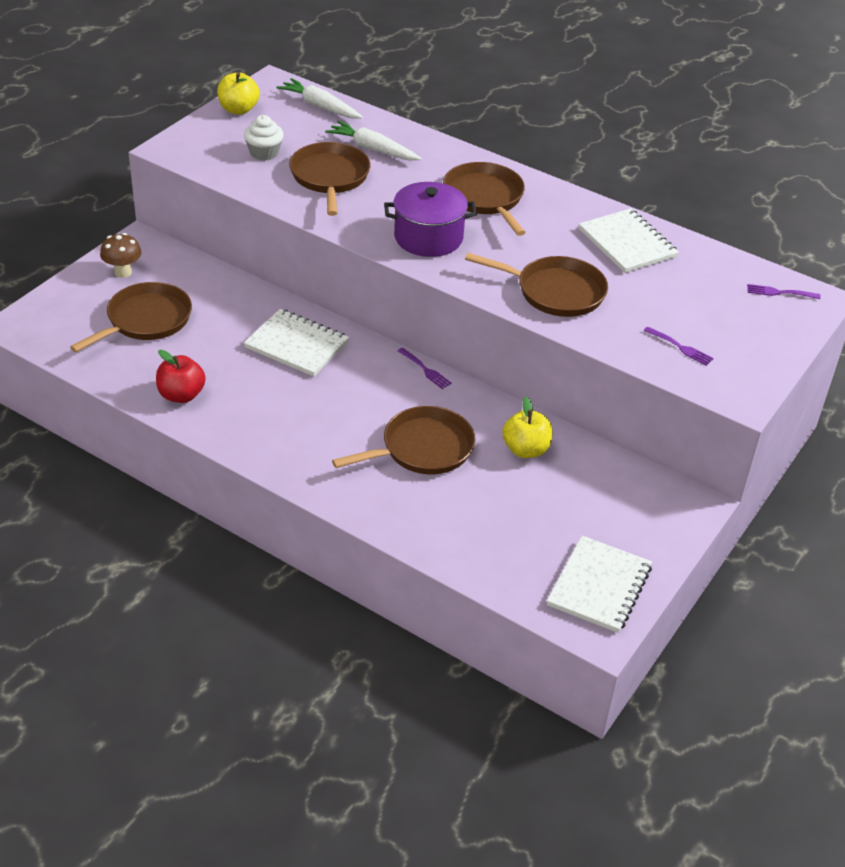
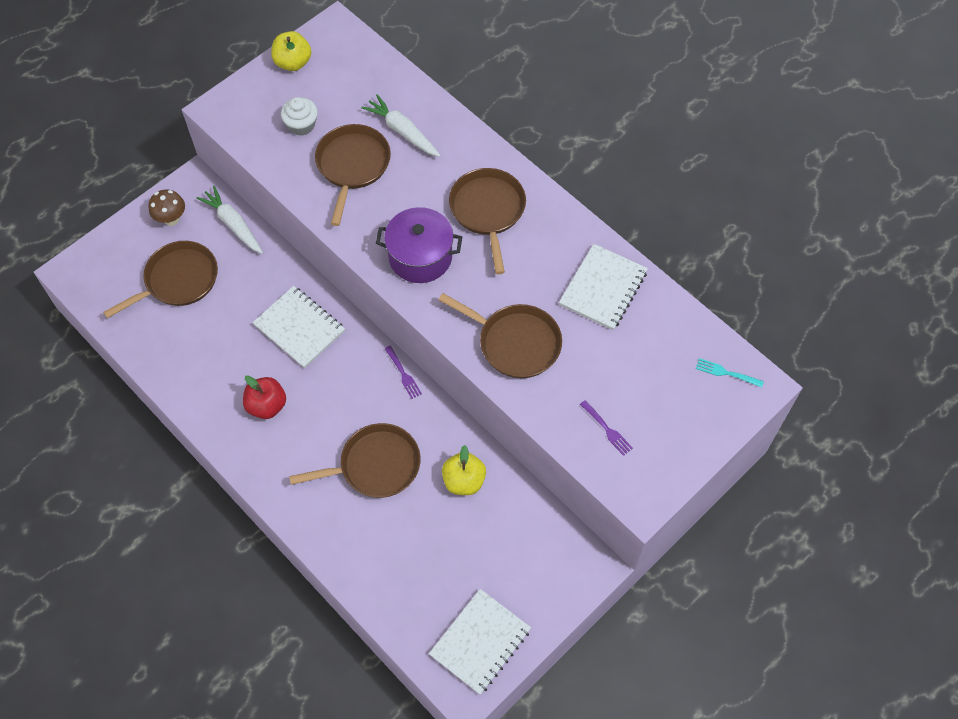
camera: 15 degrees right, 20 degrees up
red apple [156,350,205,403] -> red apple moved to [243,375,286,419]
white carrot [276,78,363,119] -> white carrot moved to [197,186,263,254]
white notebook [579,208,679,273] -> white notebook turned 45 degrees clockwise [559,244,648,330]
purple fork [747,284,821,299] -> turquoise fork [696,358,764,388]

